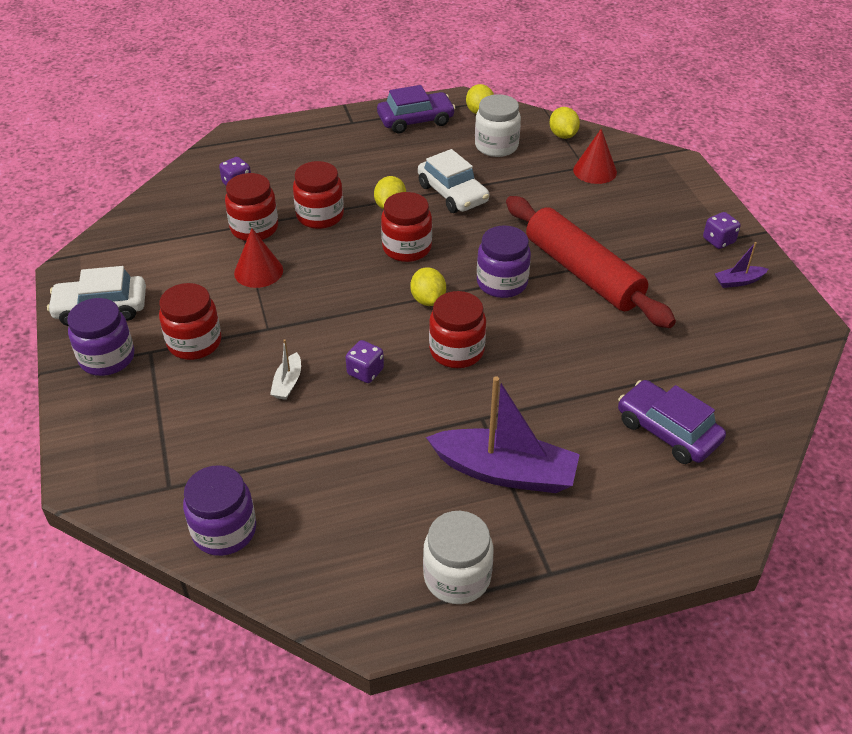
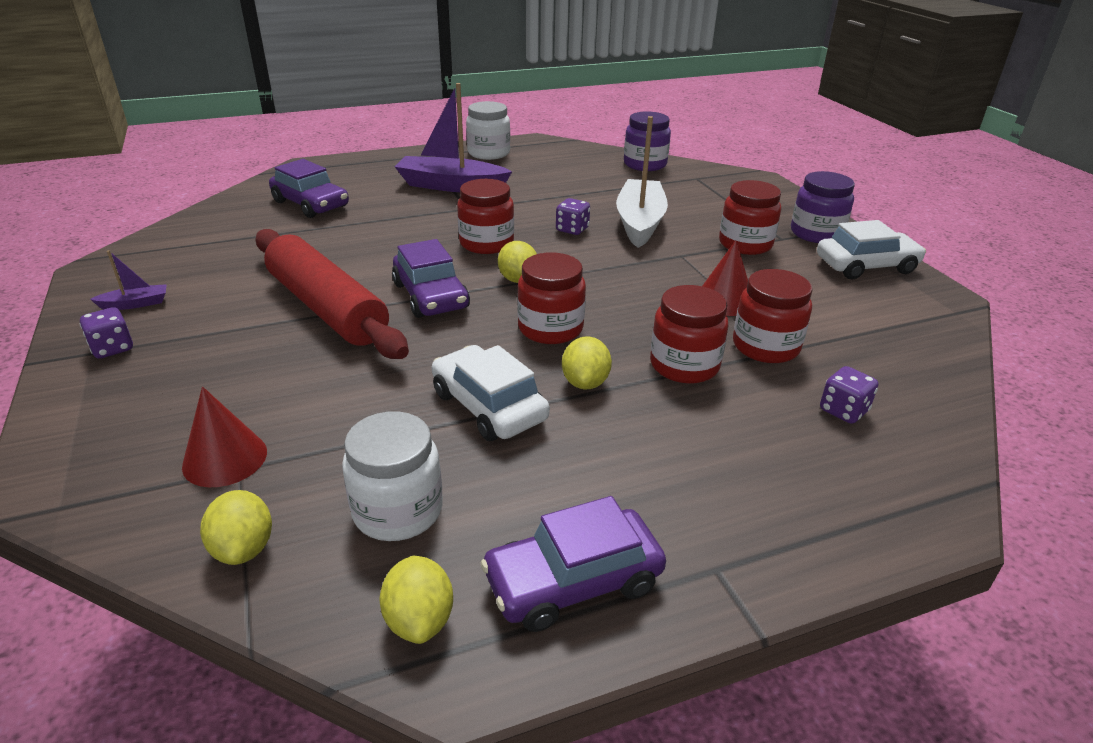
camera: 175 degrees right, 10 degrees down
white boat [270,339,301,400] -> white boat [616,116,668,248], size x2.26
purple jar [477,226,531,298] -> purple car [392,239,470,318]

